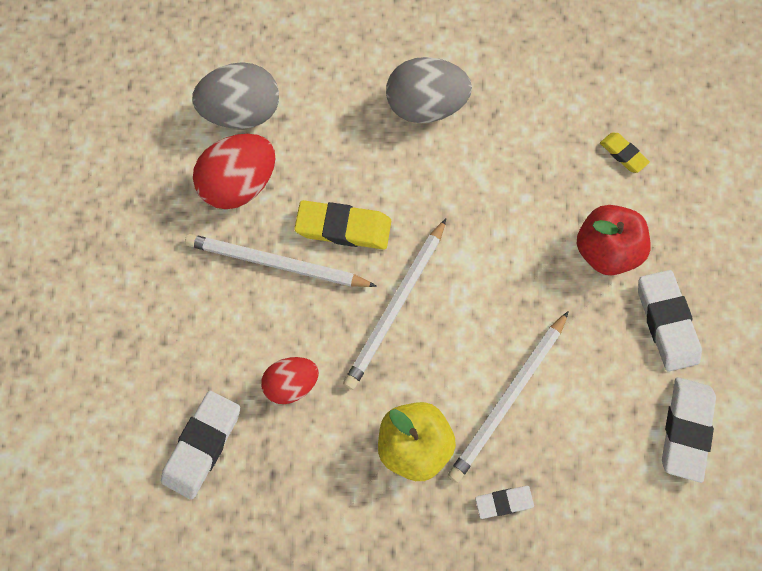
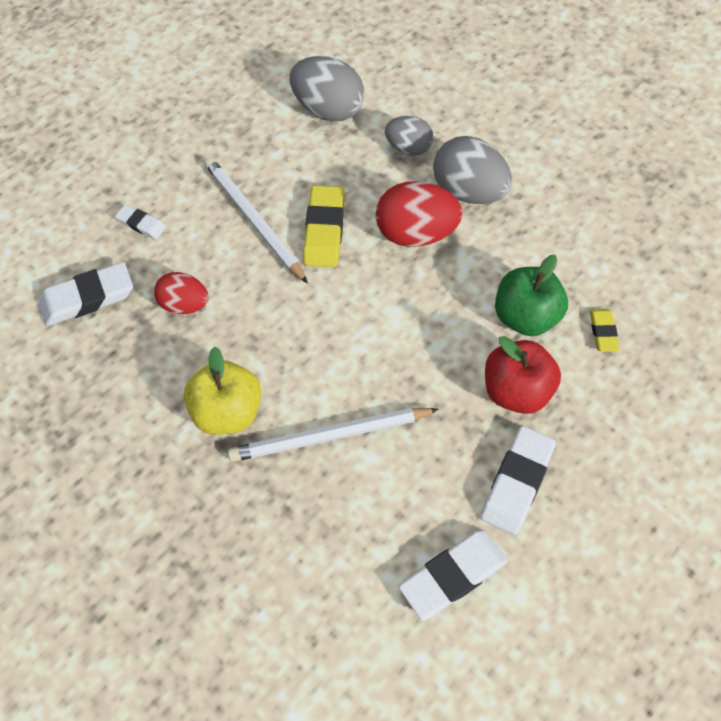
camera: 40 degrees right, 10 degrees down
red egg [193,134,275,209] -> red egg moved to [376,181,463,247]
yellow eraser [294,200,391,250] -> yellow eraser turned 45 degrees clockwise [303,185,344,268]
white pencil [343,219,446,390] -> none
white eraser [475,486,534,519] -> white eraser moved to [115,204,166,240]
none -> grey egg [385,116,434,156]
none -> green apple [495,255,568,336]

